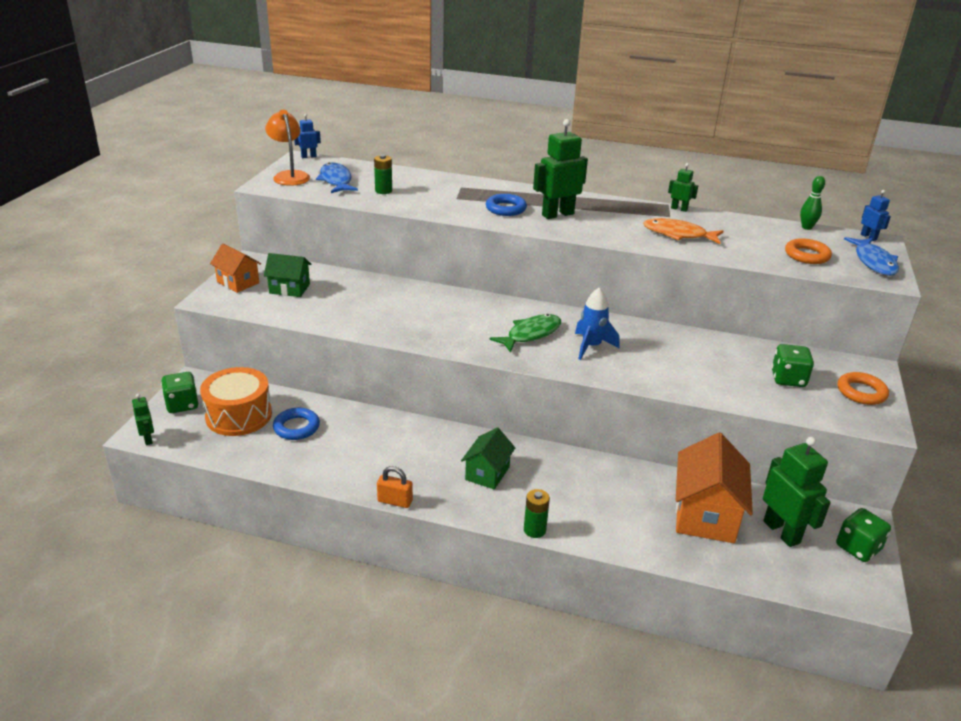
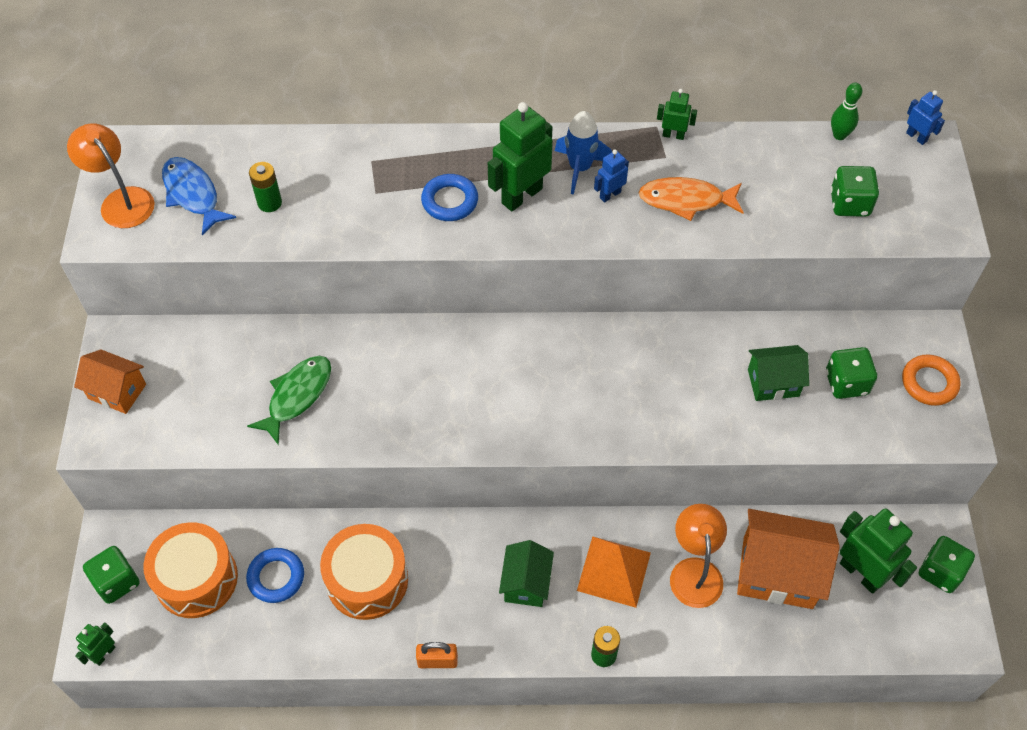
camera: 15 degrees left, 25 degrees up
green robot [132,394,154,445] -> green robot turned 105 degrees counterclockwise [75,622,115,666]
green house [264,253,311,297] -> green house moved to [748,345,809,401]
blue robot [294,114,321,158] -> blue robot moved to [594,149,629,203]
green fish [490,314,561,353] -> green fish moved to [247,356,331,445]
blue rocket [575,288,619,360] -> blue rocket moved to [555,111,612,195]
orange house [676,433,753,543] -> orange house turned 75 degrees counterclockwise [737,509,840,609]
orange ring [785,238,832,264] -> green dice [831,166,879,217]
blue fish [844,237,899,276] -> none
none -> orange drum [320,524,408,620]
none -> orange pyramid [577,536,651,608]
none -> orange lamp [670,504,727,608]

